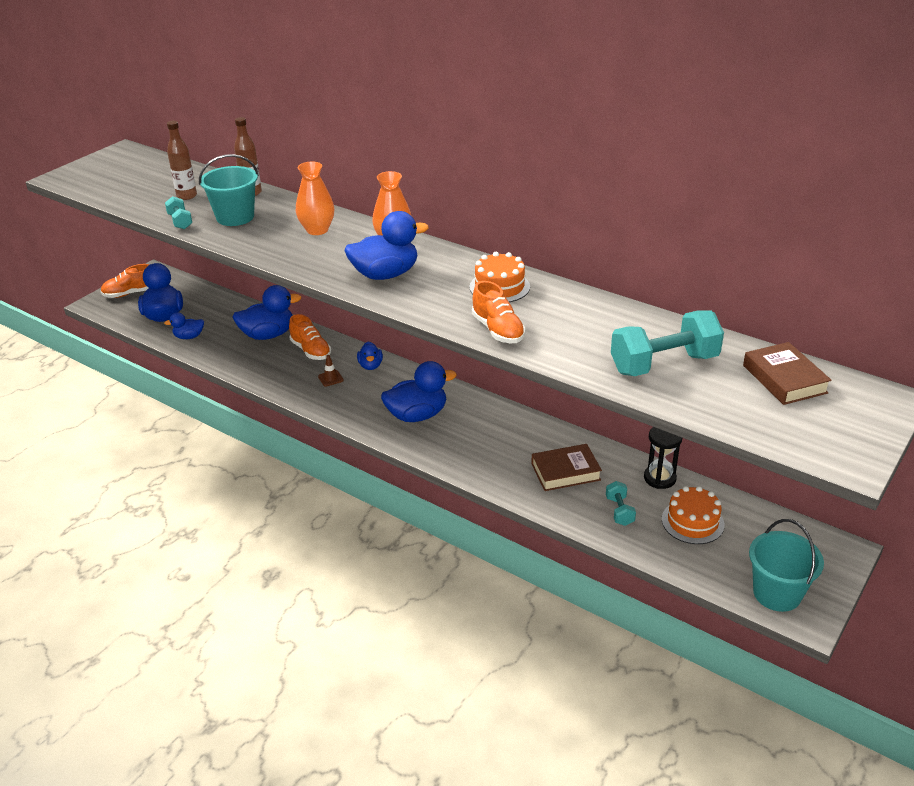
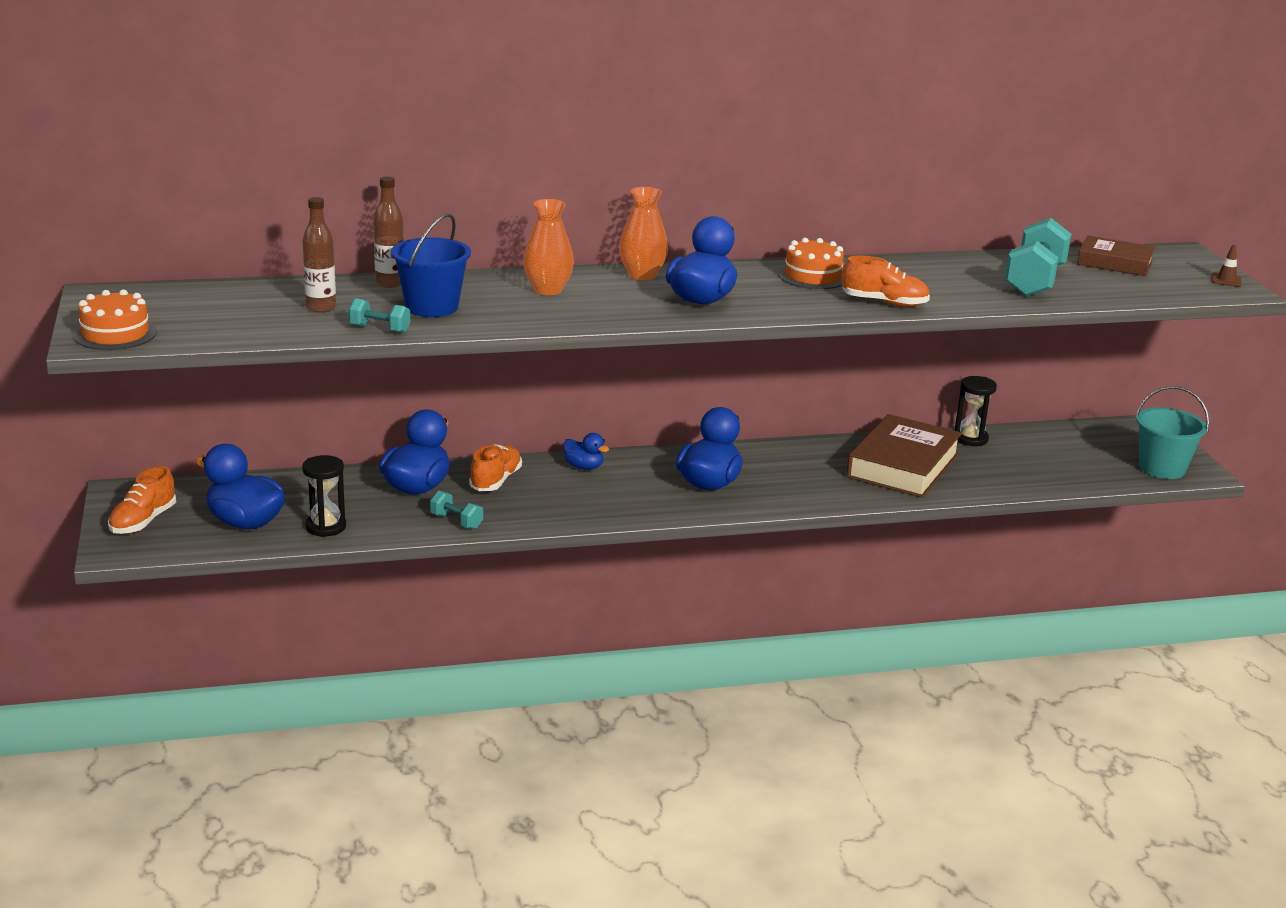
camera: 50 degrees left, 10 degrees down
blue duck [164,312,204,339] -> black hourglass [302,455,346,537]
turquoise bucket [199,154,258,226] -> blue bucket [391,213,471,317]
orange shoe [289,314,331,360] -> orange shoe turned 75 degrees counterclockwise [469,444,522,491]
brown traffic cone [318,355,344,387] -> brown traffic cone moved to [1212,245,1242,287]
brown book [531,444,602,491] -> brown book [846,414,962,498], size x1.65
turquoise dumbbell [606,481,636,526] -> turquoise dumbbell moved to [430,490,483,529]
orange cake [662,486,724,544] -> orange cake moved to [74,289,157,350]

